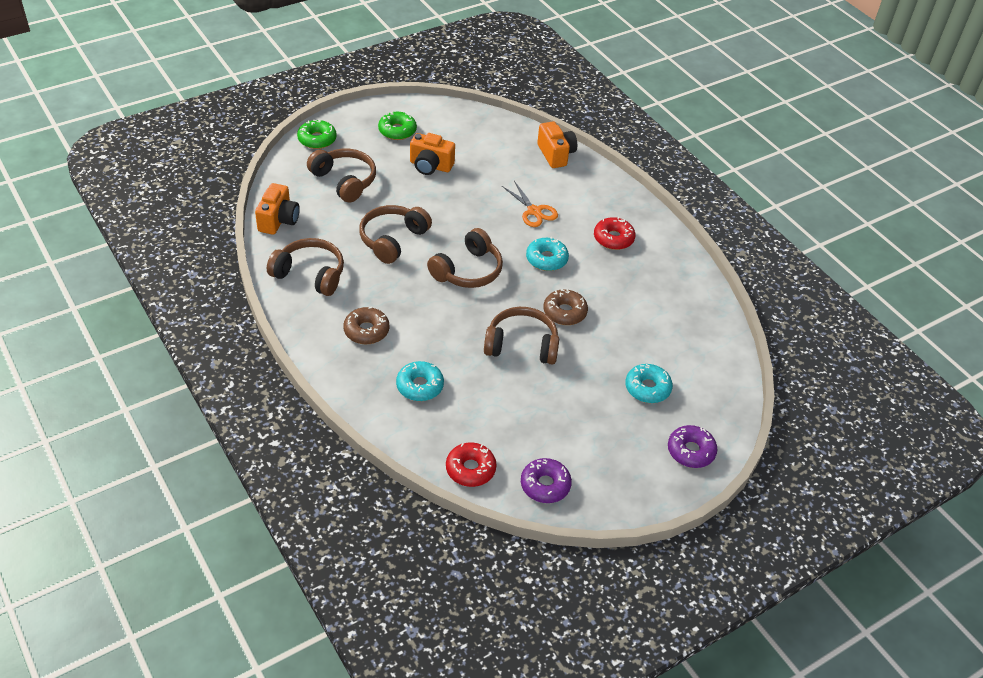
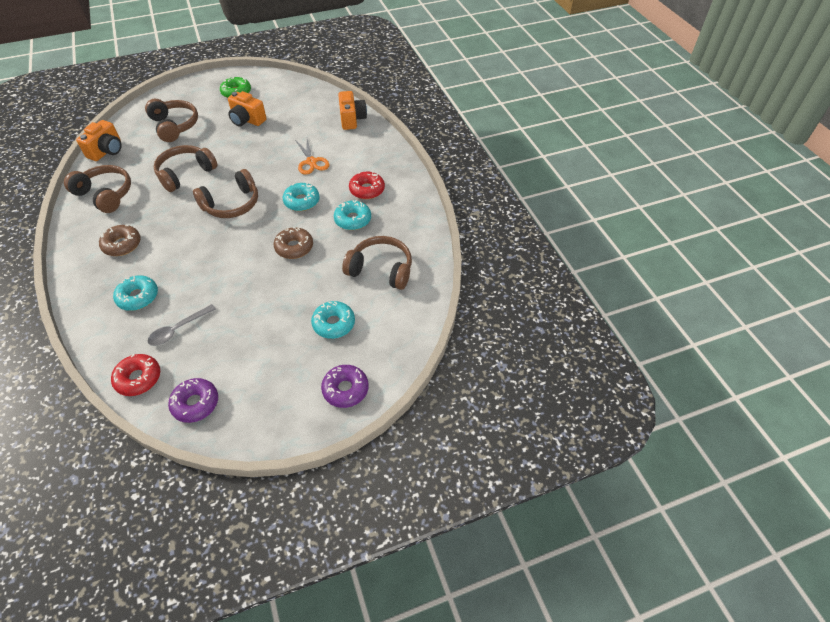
camera: 15 degrees right, 5 degrees up
green donut [297,120,337,149] -> none
brown headphones [484,307,559,365] -> brown headphones moved to [342,236,412,290]
none -> grey spoon [148,304,216,346]
none -> turquoise donut [334,200,371,230]

